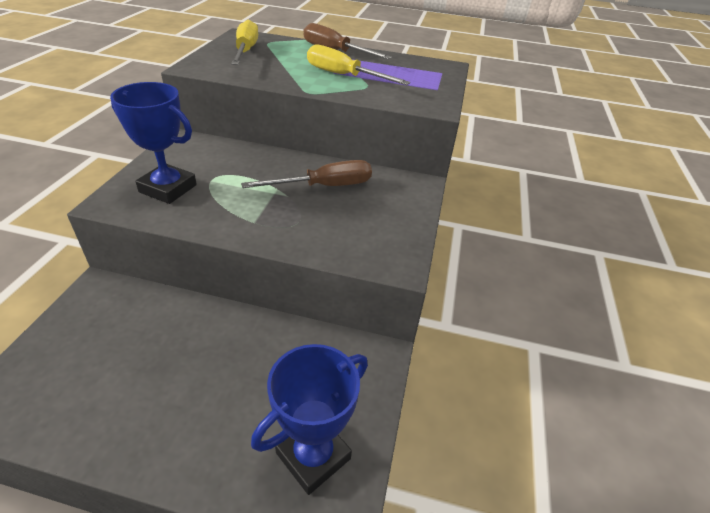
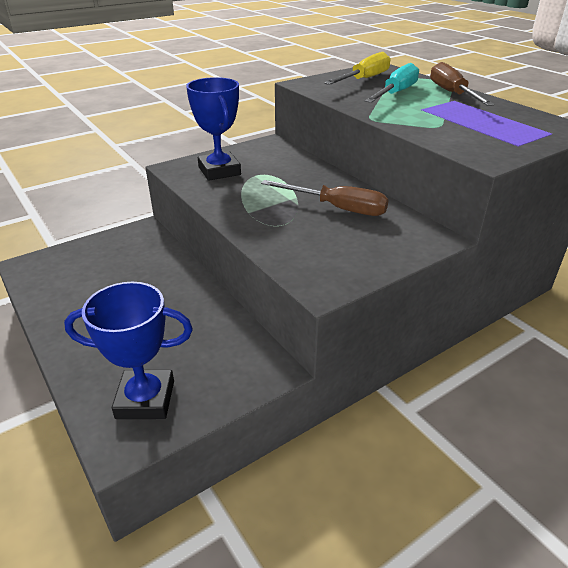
camera: 45 degrees right, 5 degrees down
yellow screwdriver [307,44,410,85] -> none
none -> turquoise screwdriver [365,63,419,103]

